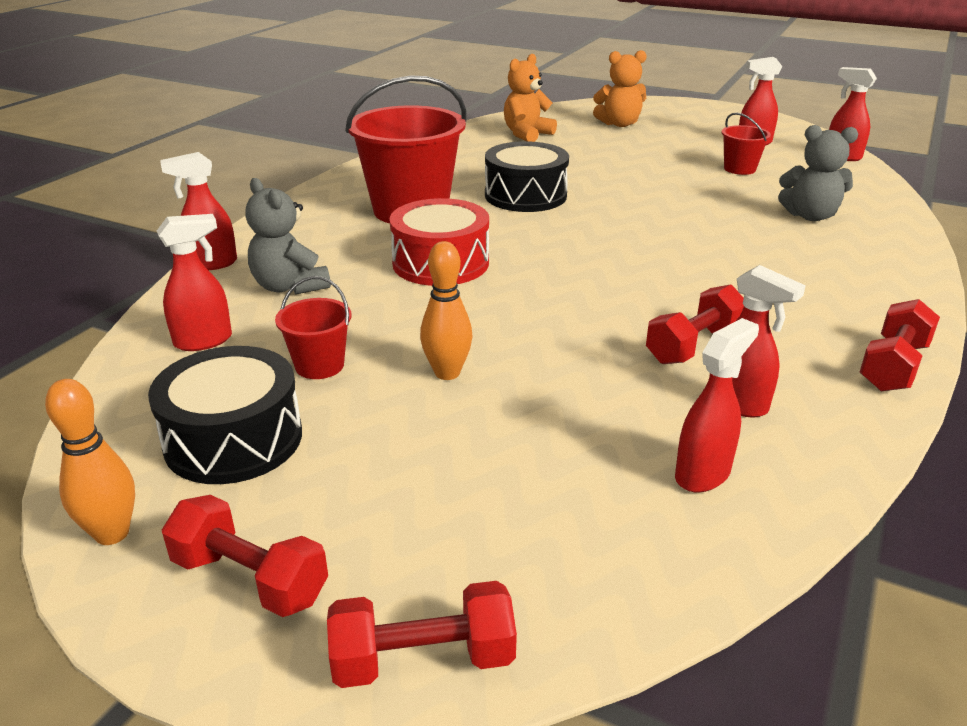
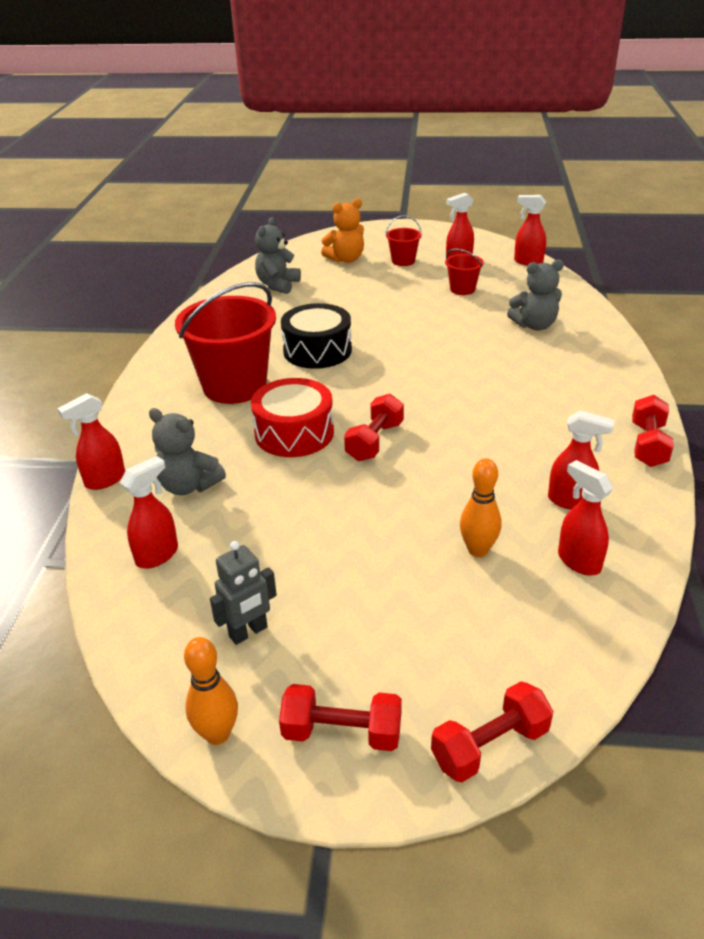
camera: 20 degrees left, 5 degrees up
black drum [148,346,302,484] -> grey robot [210,541,277,645]
red bucket [275,276,352,379] -> red bucket moved to [385,215,422,266]
orange bowling pin [420,241,473,380] -> orange bowling pin moved to [460,458,501,557]
orange teddy bear [504,54,557,142] -> grey teddy bear [255,217,301,294]
red dumbbell [646,284,744,364] -> red dumbbell moved to [344,394,404,461]
red spray bottle [675,318,759,492] -> red spray bottle turned 60 degrees counterclockwise [558,460,613,576]

